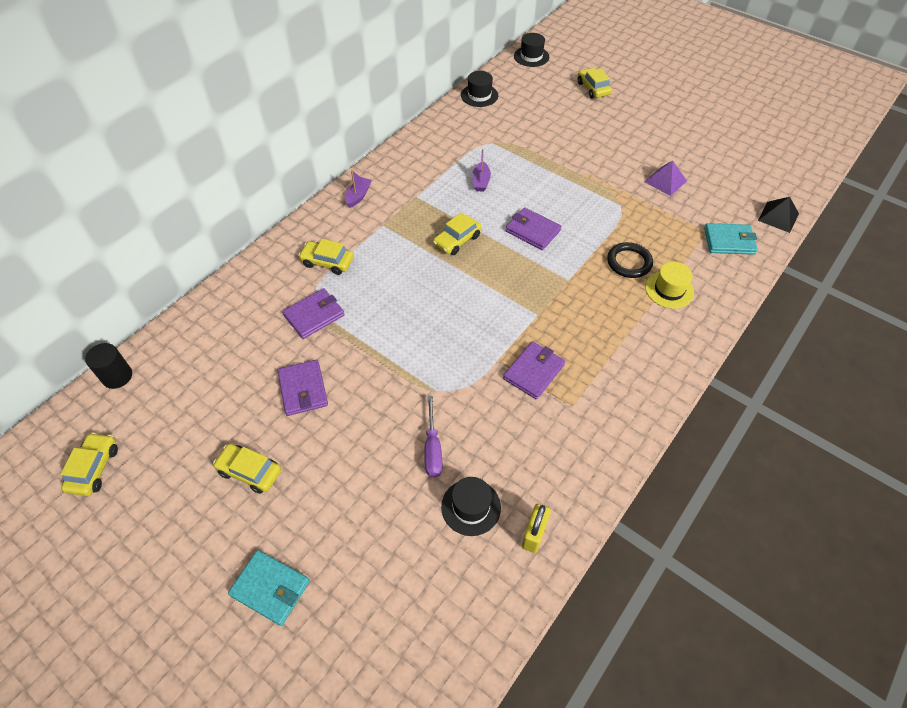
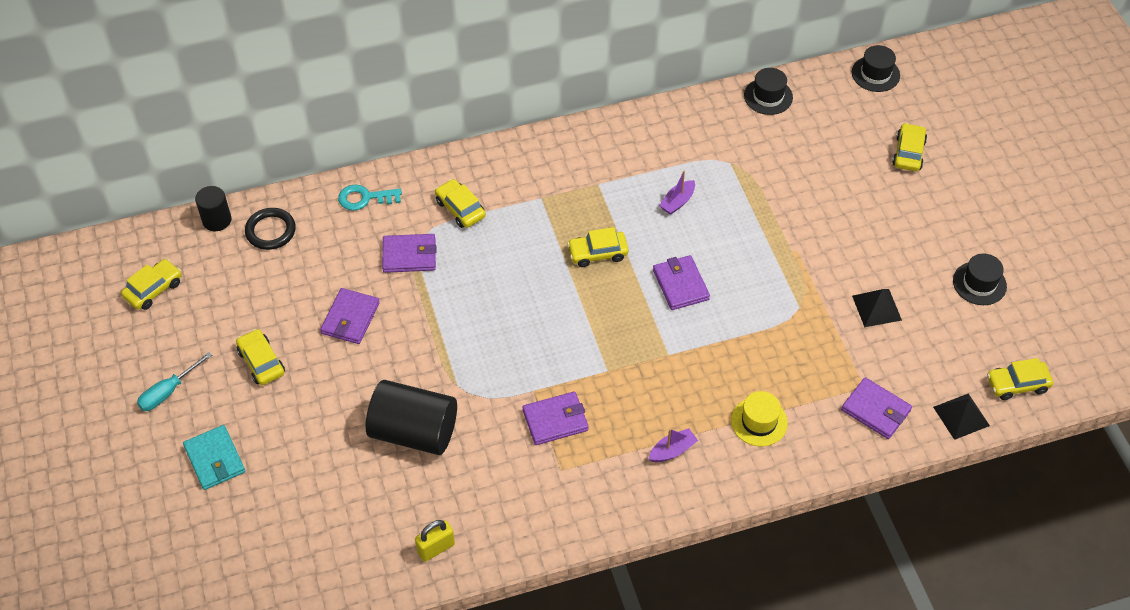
camera: 35 degrees right, 0 degrees up
purple boat [345,170,372,208] -> purple boat moved to [649,428,698,462]
purple screwdriver [424,396,443,477] -> black cylinder [366,380,457,455]
black hat [441,477,501,536] -> black hat moved to [953,253,1007,305]
black ring [607,242,653,278] -> black ring moved to [245,208,296,250]
purple pyramid [645,161,687,196] -> black pyramid [852,289,902,327]
turquoise wallet [704,223,758,255] -> purple wallet [841,377,912,439]
none -> turquoise screwdriver [137,352,212,411]
none -> turquoise key [338,184,402,211]
none -> yellow car [987,358,1053,400]

